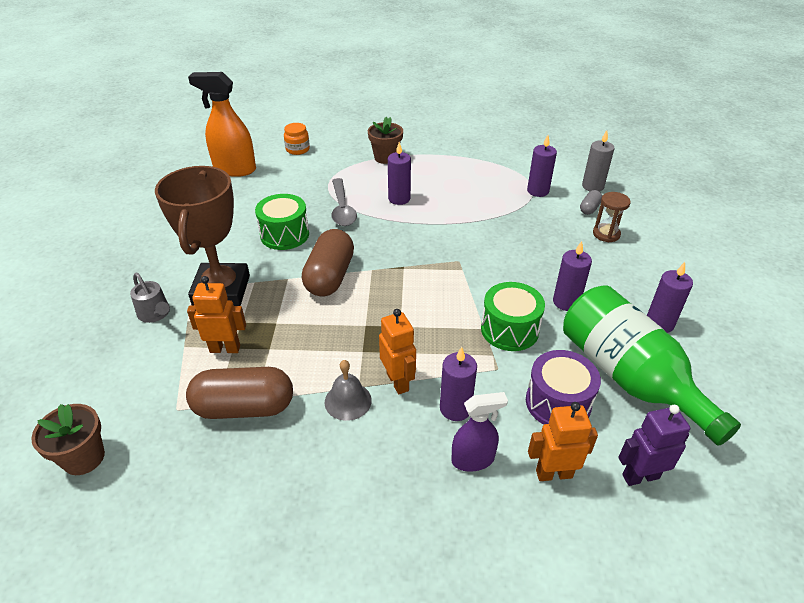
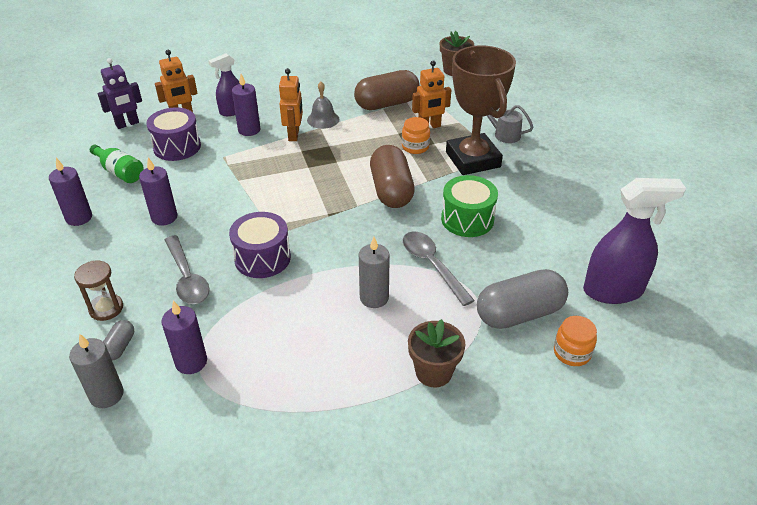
camera: 160 degrees right, 0 degrees up
orange spray bottle [188,72,256,177] -> purple spray bottle [583,178,686,304]
orange robot [379,309,416,394] -> orange robot turned 135 degrees counterclockwise [279,68,303,141]
purple candle [388,142,411,205] -> grey candle [359,237,390,308]
green drum [481,282,545,351] -> none
green bottle [563,286,741,446] -> green bottle [90,145,144,183], size x0.47
none -> grey spoon [165,235,210,304]
none -> purple drum [229,212,291,278]
none -> orange jar [402,117,430,154]
none -> grey capsule [477,269,568,329]

